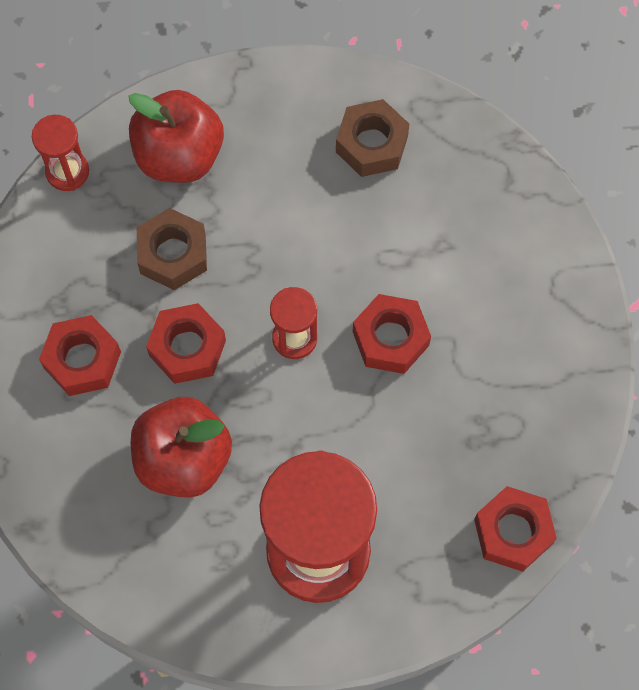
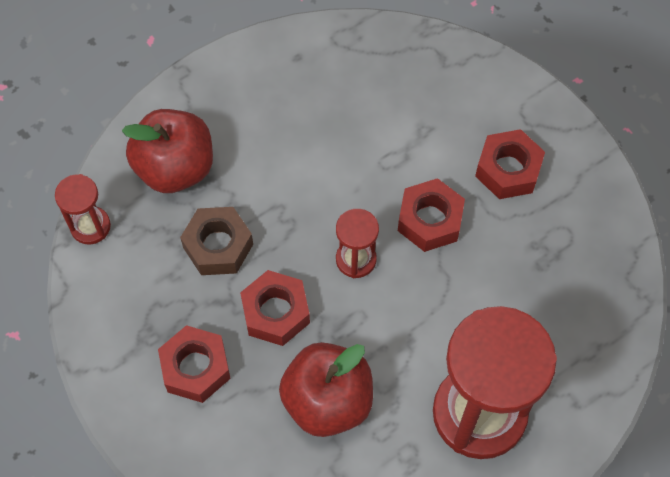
camera: 30 degrees left, 5 degrees down
brown nut [336,99,409,177] -> none
red nut [474,486,557,572] -> red nut moved to [475,129,545,199]

